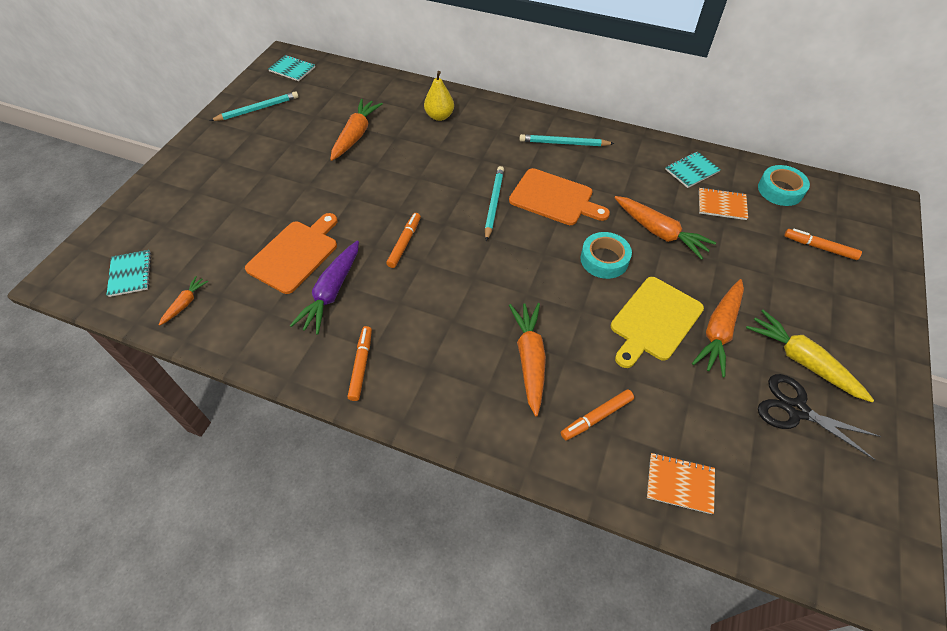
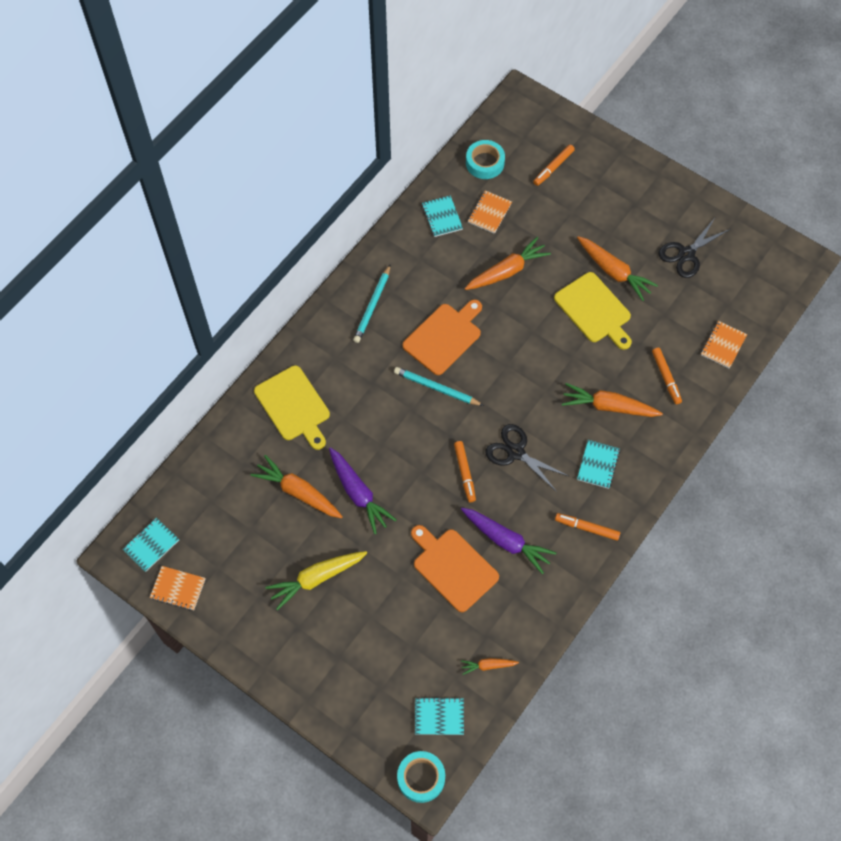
camera: 75 degrees left, 10 degrees up
orange carrot [159,276,208,326] -> orange carrot turned 45 degrees counterclockwise [461,658,519,675]
turquoise pencil [210,91,299,121] -> none
orange marker [386,213,421,268] -> orange marker turned 135 degrees counterclockwise [454,441,476,502]
yellow pear [424,71,454,121] -> yellow cutting board [254,365,330,450]
turquoise tape [581,232,632,279] -> turquoise tape moved to [397,751,445,803]
yellow carrot [746,310,874,402] -> yellow carrot moved to [265,551,367,610]
none -> orange notebook [150,566,206,610]
none -> purple carrot [329,447,397,534]
none -> black scissors [485,424,569,492]
none -> turquoise notebook [577,440,620,489]

